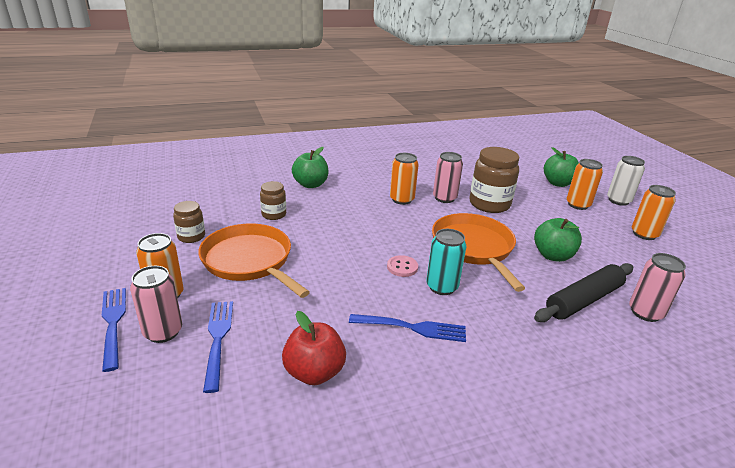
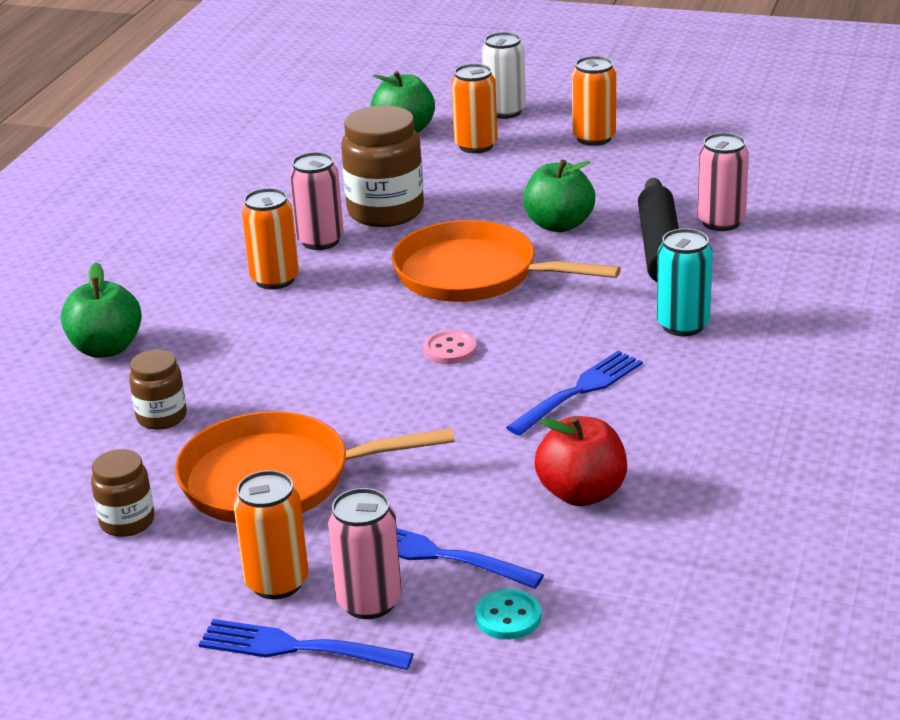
camera: 50 degrees left, 0 degrees up
turquoise can [426,229,467,295] -> turquoise can moved to [657,228,713,336]
none -> turquoise button [475,589,541,639]

